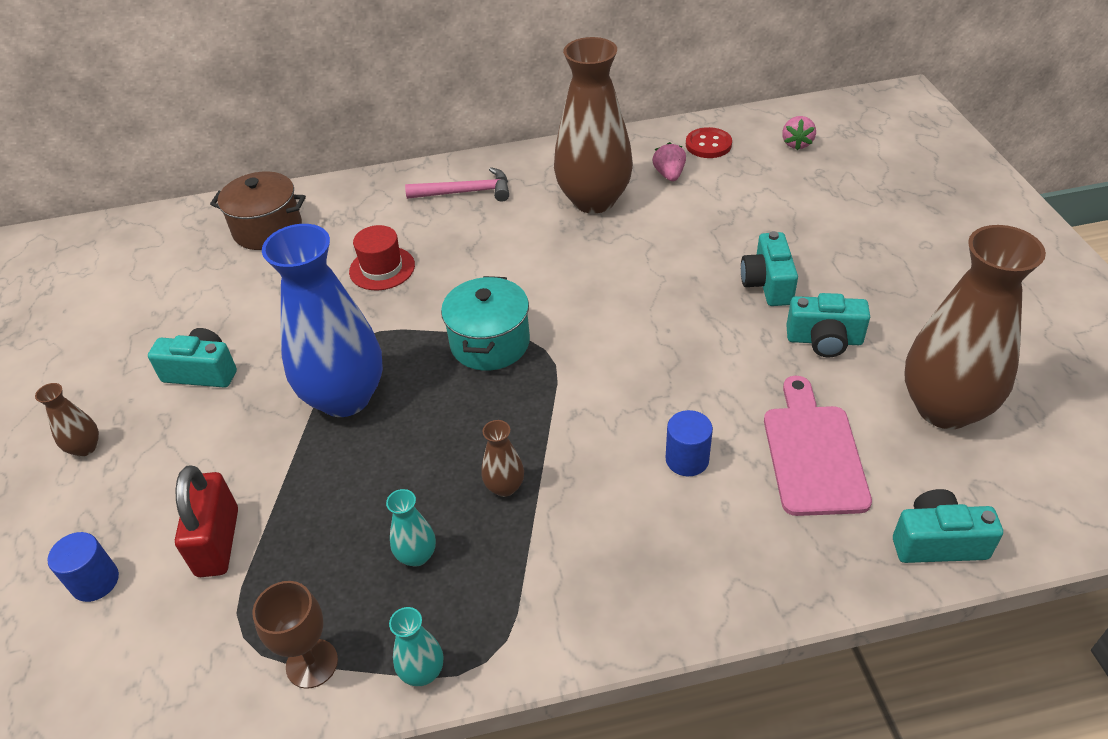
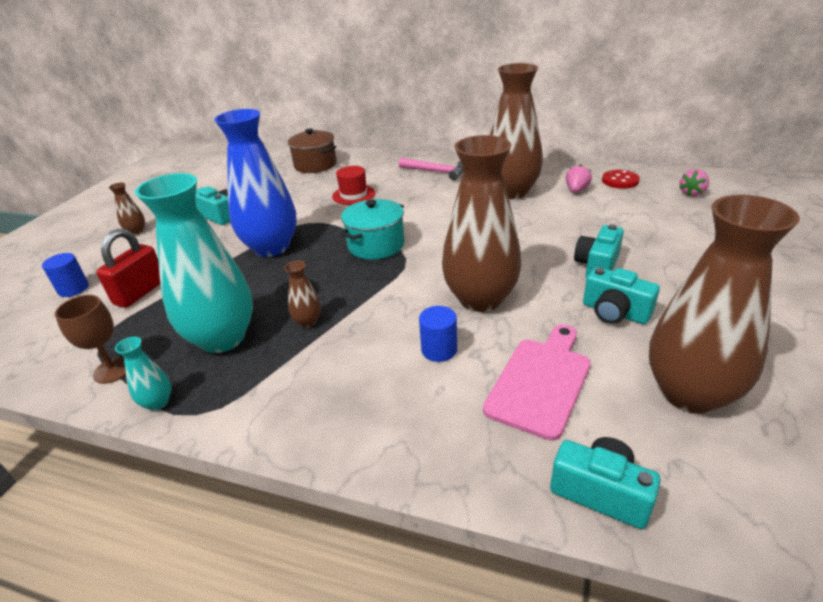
camera: 30 degrees right, 10 degrees down
turquoise vase [386,489,436,567] -> turquoise vase [135,173,253,353], size x2.43
none -> brown vase [442,135,521,312]

